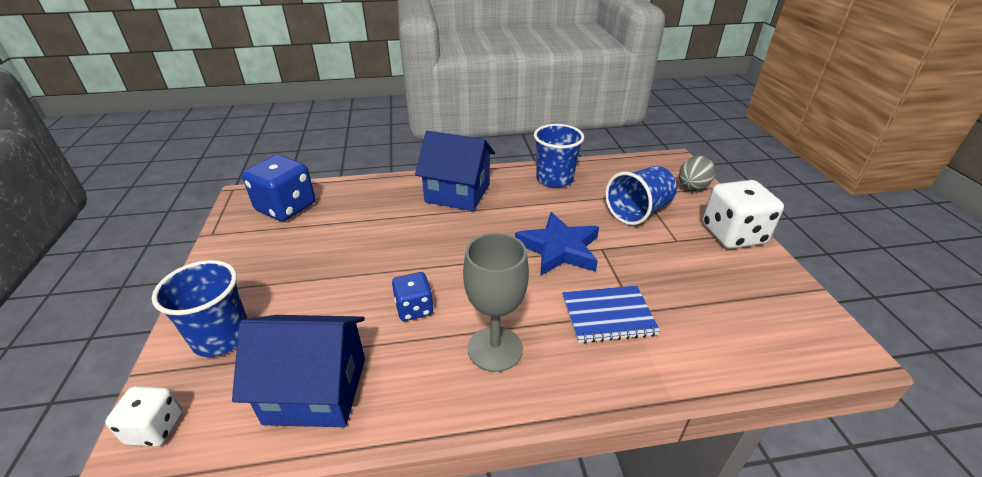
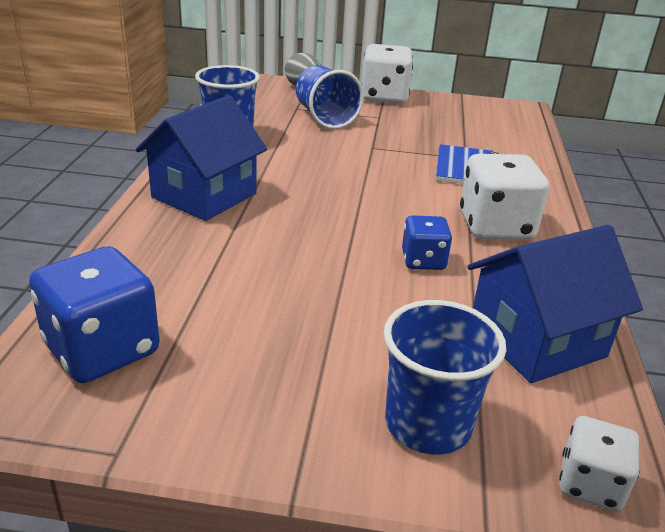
camera: 75 degrees left, 5 degrees down
blue house [232,315,365,427] -> blue house turned 45 degrees clockwise [467,225,643,383]
grey goblet [463,233,529,372] -> white dice [460,154,549,239]
blue star [515,212,599,276] -> none

